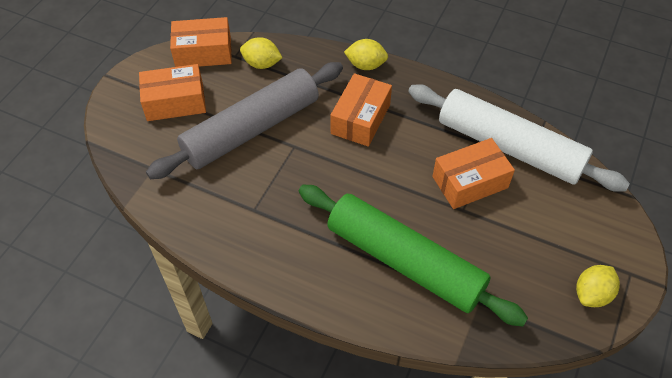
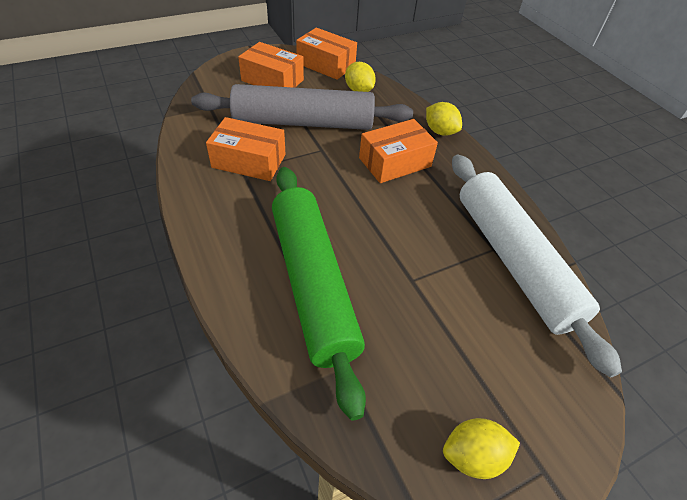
camera: 35 degrees right, 5 degrees down
orange box [432,138,515,209] -> orange box moved to [206,117,286,181]

